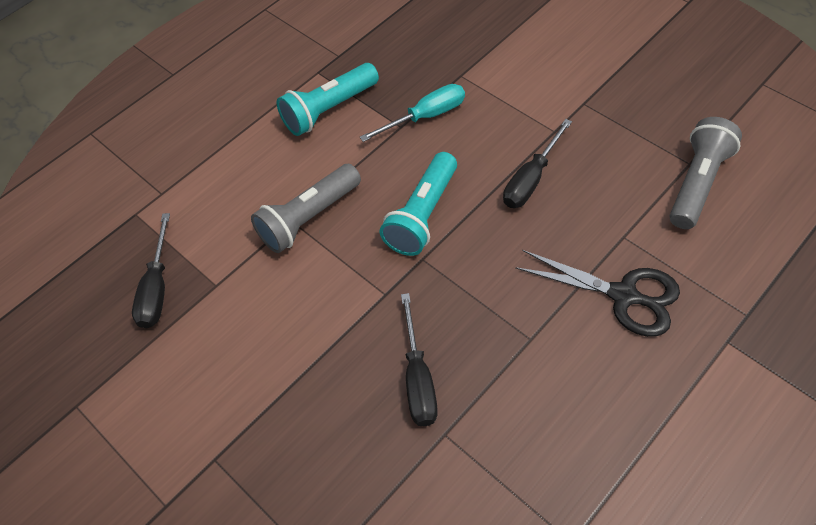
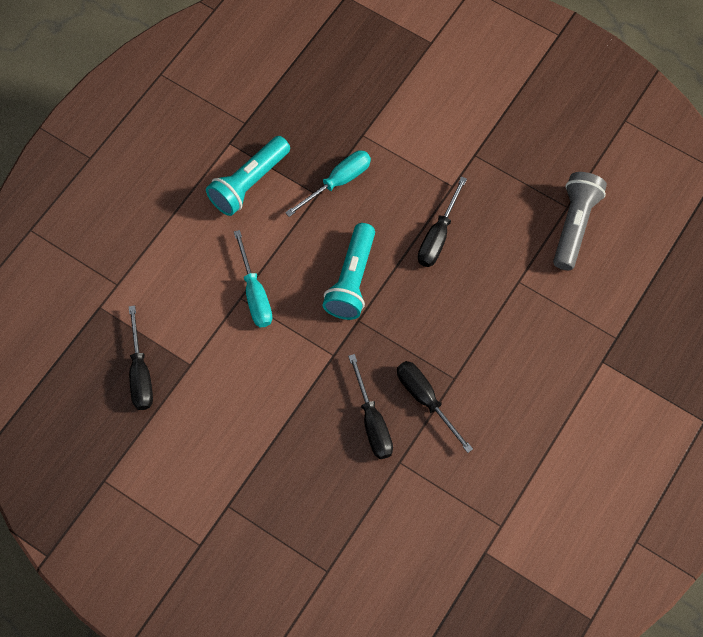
camera: 15 degrees left, 10 degrees up
grey flashlight [251,164,361,253] -> turquoise screwdriver [234,230,272,327]
black scissors [515,250,680,337] -> none
none -> black screwdriver [397,361,473,453]

